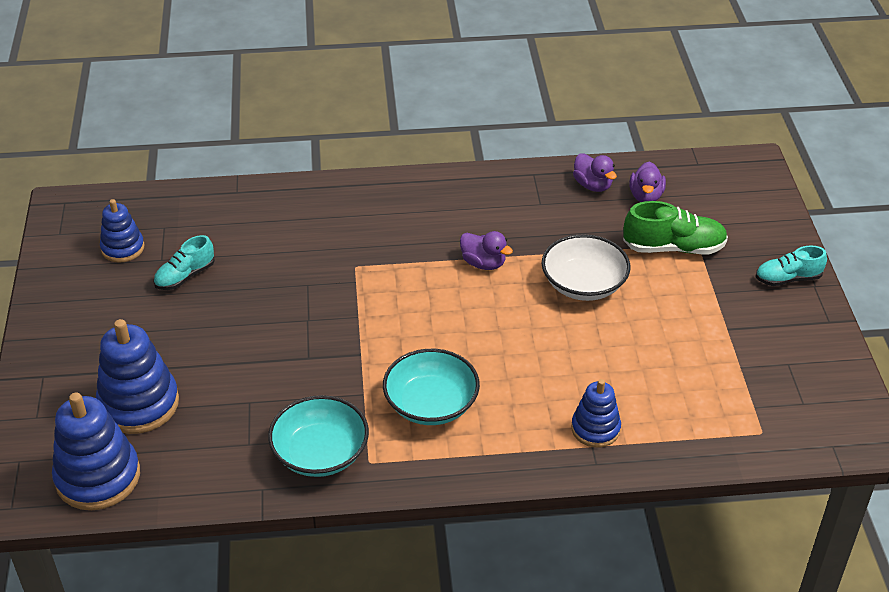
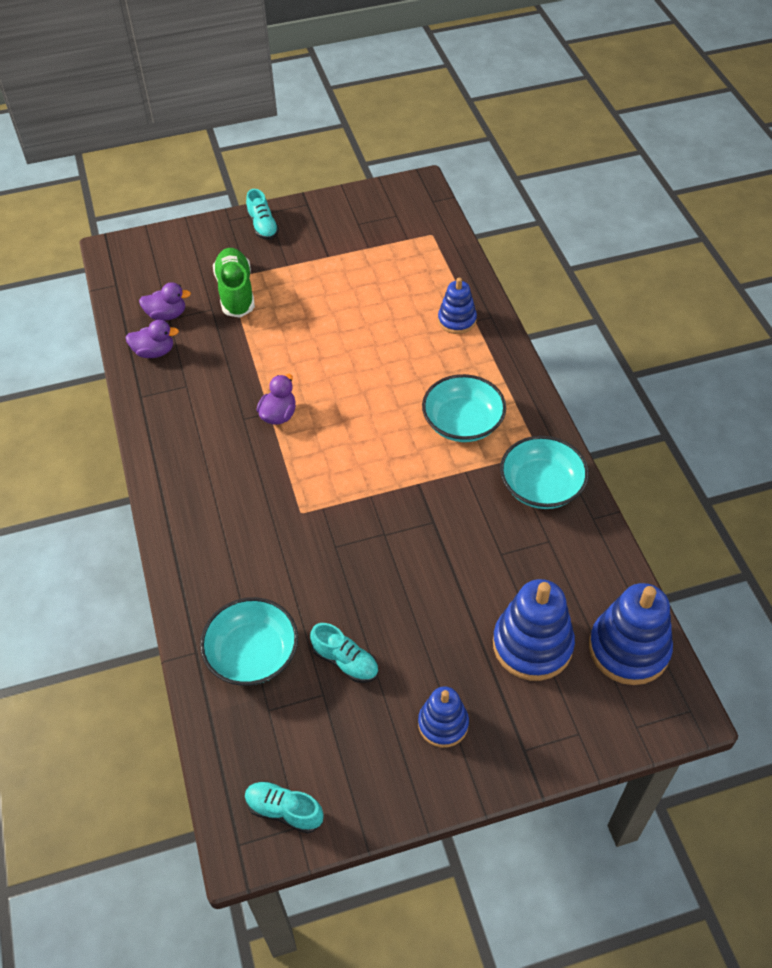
camera: 100 degrees left, 10 degrees up
blue stacking toy [100,199,145,262] -> blue stacking toy moved to [418,686,469,748]
white bowl [542,234,630,301] -> none
purple duck [573,153,617,192] -> purple duck turned 45 degrees clockwise [125,320,179,358]
none -> turquoise bowl [200,597,298,686]
none -> turquoise shoe [245,781,323,833]

